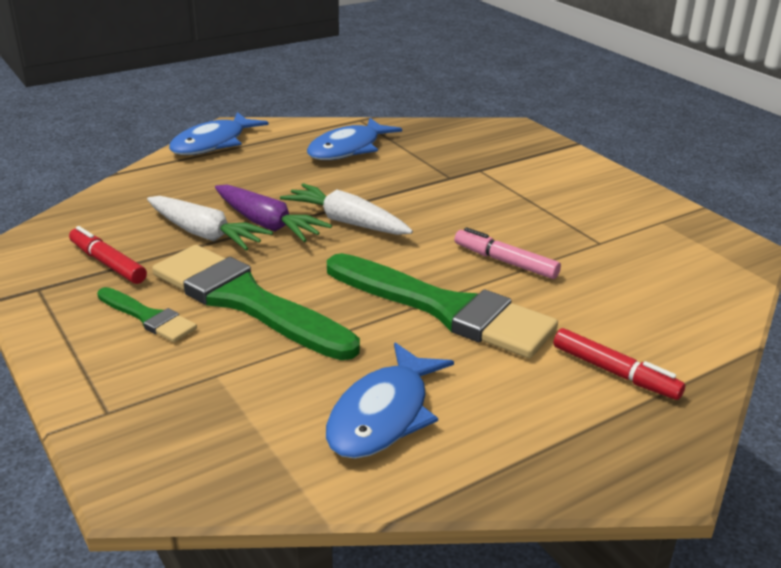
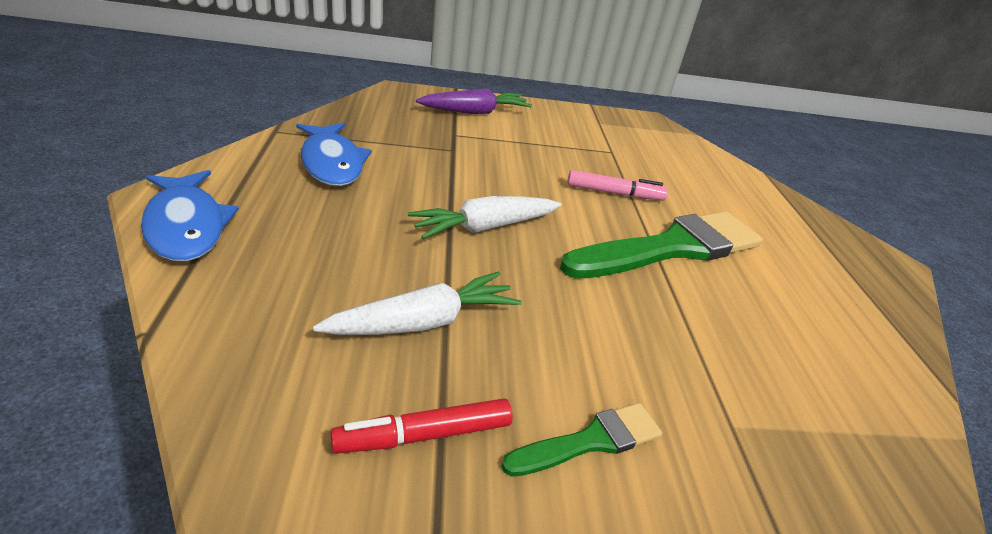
camera: 65 degrees left, 5 degrees up
green brush [152,245,360,360] -> none
purple carrot [215,185,332,242] -> purple carrot moved to [416,88,532,114]
blue fish [326,342,454,459] -> none
pink marker [454,227,561,279] -> pink marker turned 150 degrees counterclockwise [567,170,668,201]
red marker [554,328,685,400] -> none

